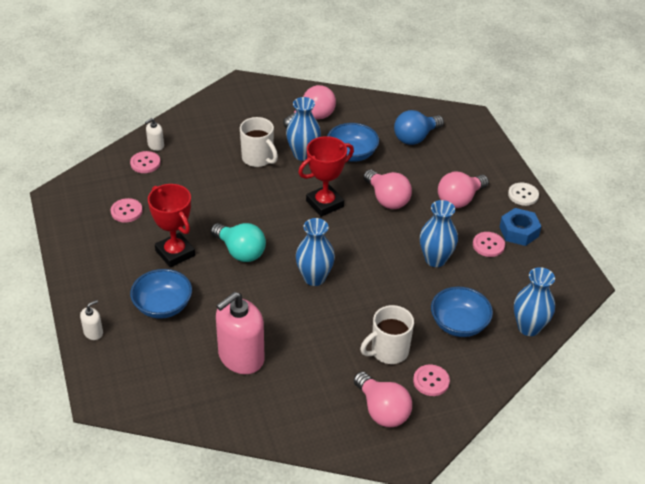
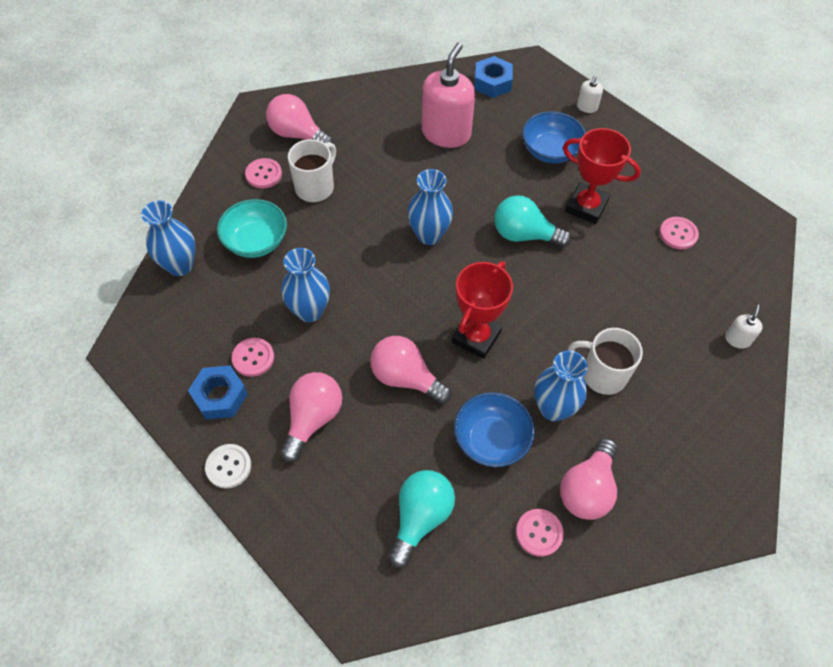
camera: 155 degrees right, 15 degrees up
pink button [130,151,160,173] -> pink button moved to [516,509,564,557]
blue light bulb [394,110,444,145] -> turquoise light bulb [388,470,455,568]
blue bowl [431,287,493,337] -> turquoise bowl [217,199,287,258]
none -> blue nut [474,56,513,98]

